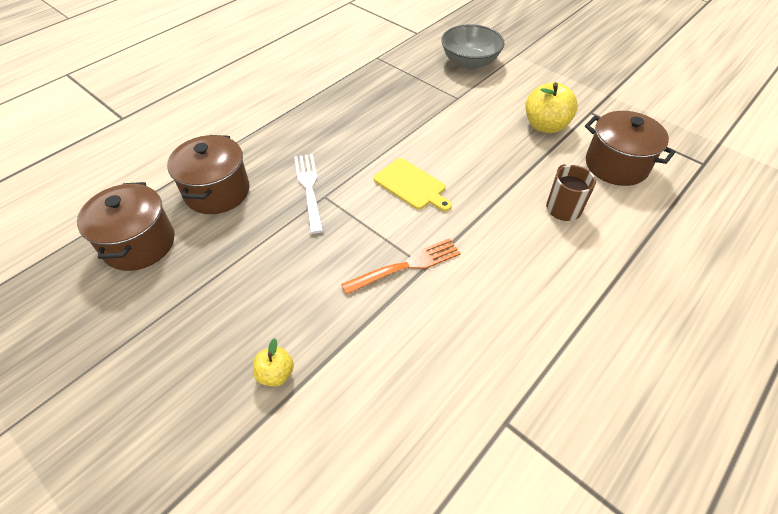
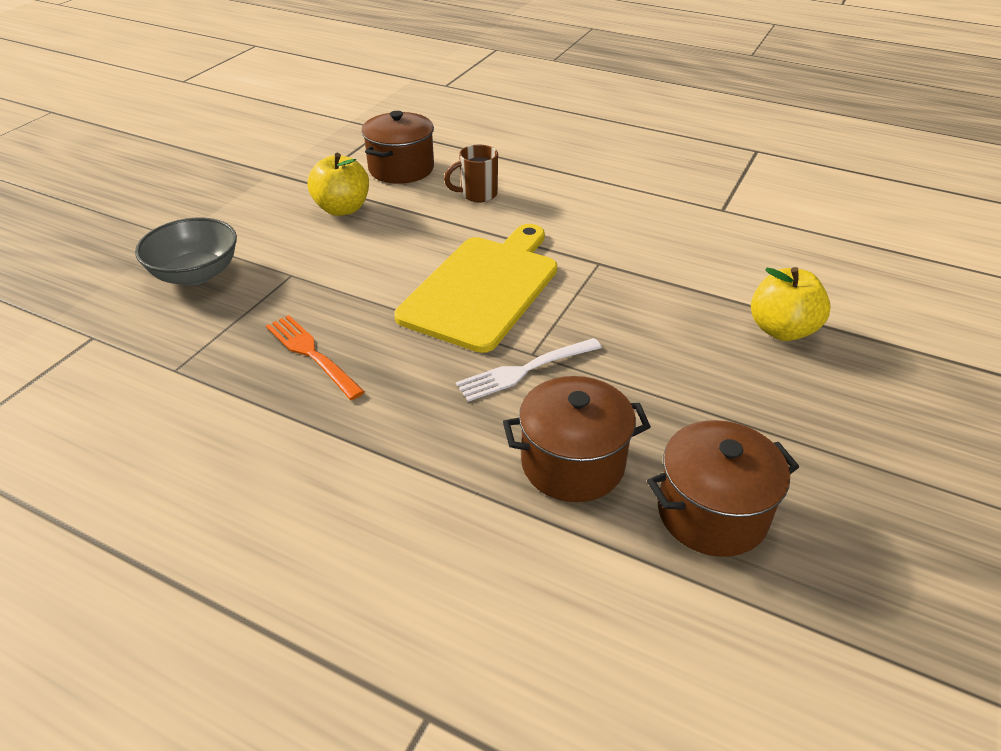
camera: 105 degrees left, 10 degrees down
yellow apple [253,338,294,387] -> yellow apple [751,267,831,341], size x1.82
orange fork [341,238,461,295] -> orange fork moved to [266,315,365,400]
yellow cutting board [374,158,452,211] -> yellow cutting board [394,224,557,353], size x1.98

